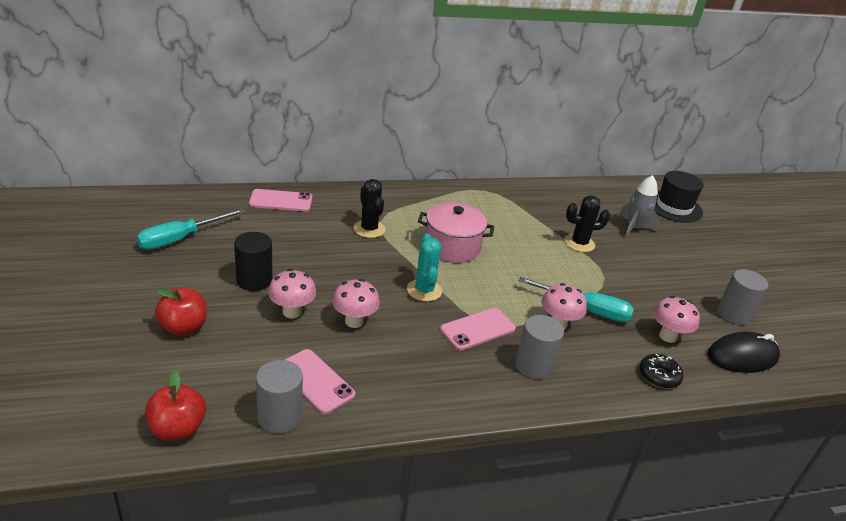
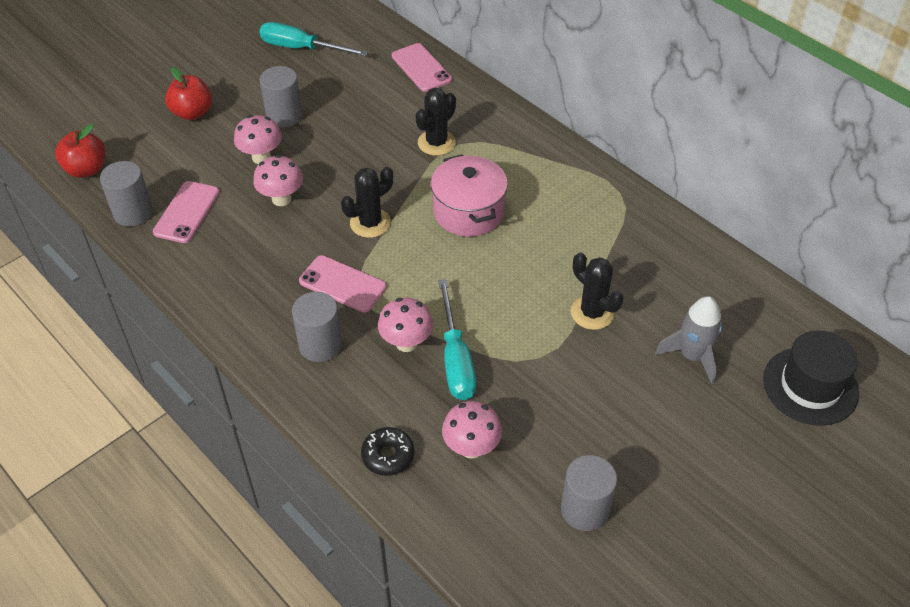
camera: 65 degrees right, 15 degrees up
black cylinder [234,232,273,291] -> grey cylinder [260,66,302,128]
turquoise cactus [407,234,442,302] -> black cactus [341,167,393,238]
black mouse [708,332,780,373] -> none

